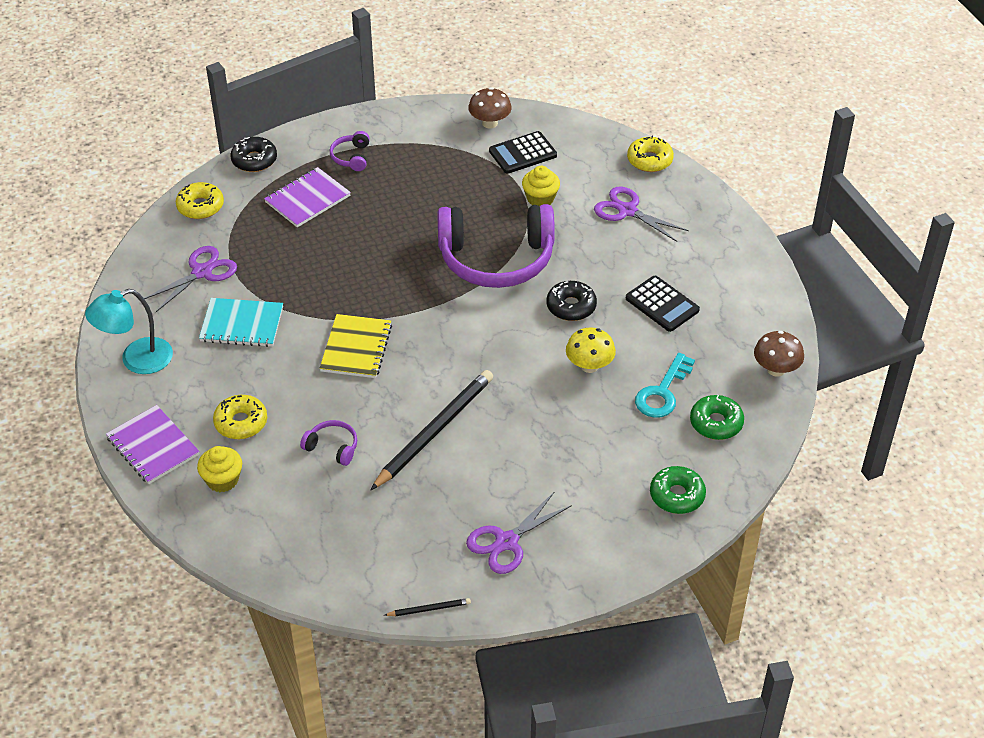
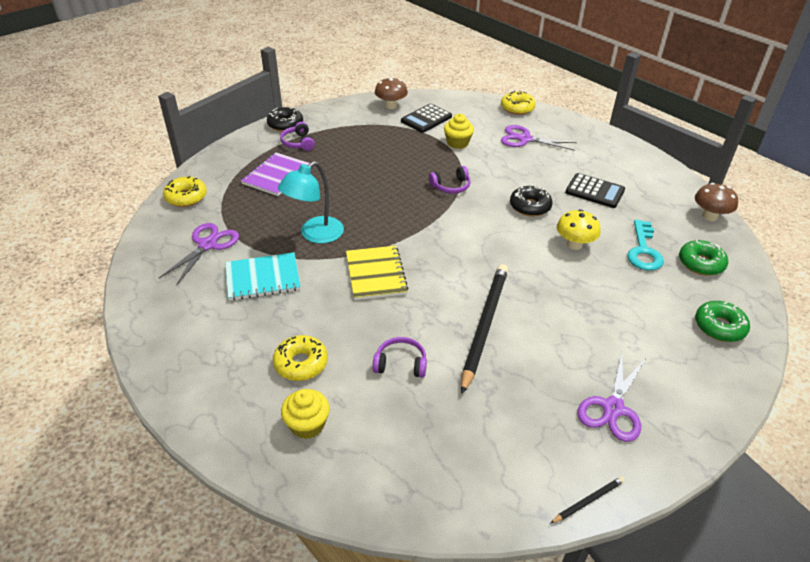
camera: 20 degrees left, 5 degrees down
turquoise lamp [85,289,173,374] -> turquoise lamp moved to [278,161,344,244]
purple notebook [106,405,200,484] -> none
black donut [230,137,277,172] -> black donut moved to [267,107,303,132]
purple headphones [437,204,555,288] -> purple headphones [429,166,471,194], size x0.41

